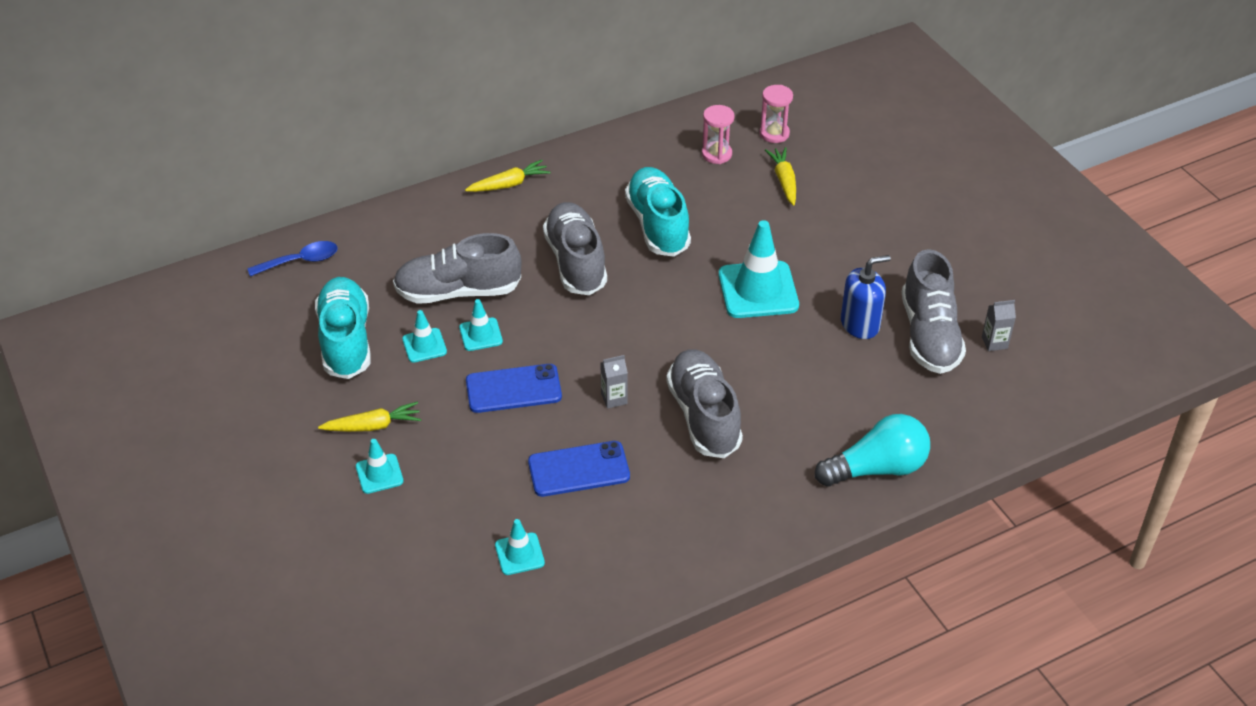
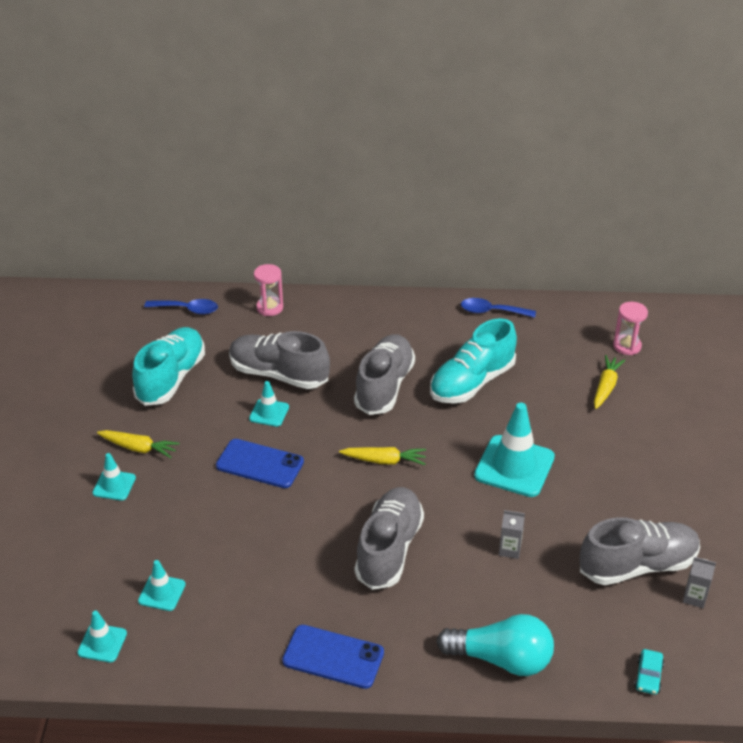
camera: 30 degrees right, 5 degrees down
turquoise traffic cone [402,310,447,363] -> turquoise traffic cone moved to [77,610,127,662]
yellow carrot [465,160,551,192] -> yellow carrot moved to [339,447,426,465]
blue phone [528,441,630,497] -> blue phone moved to [282,625,384,689]
grey carton [600,355,628,409] -> grey carton moved to [499,510,525,559]
turquoise shoe [625,167,691,257] -> turquoise shoe turned 150 degrees counterclockwise [430,318,517,403]
pink hourglass [702,105,734,164] -> pink hourglass moved to [254,264,283,316]
blue soap dispenser [841,255,891,339] -> none
grey shoe [902,249,966,374] -> grey shoe turned 135 degrees counterclockwise [579,517,700,585]
none -> blue spoon [461,298,536,318]
none -> turquoise car [634,649,664,695]

